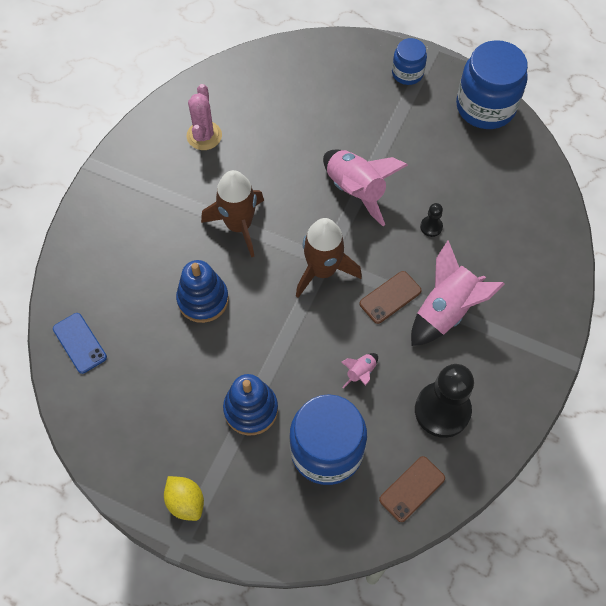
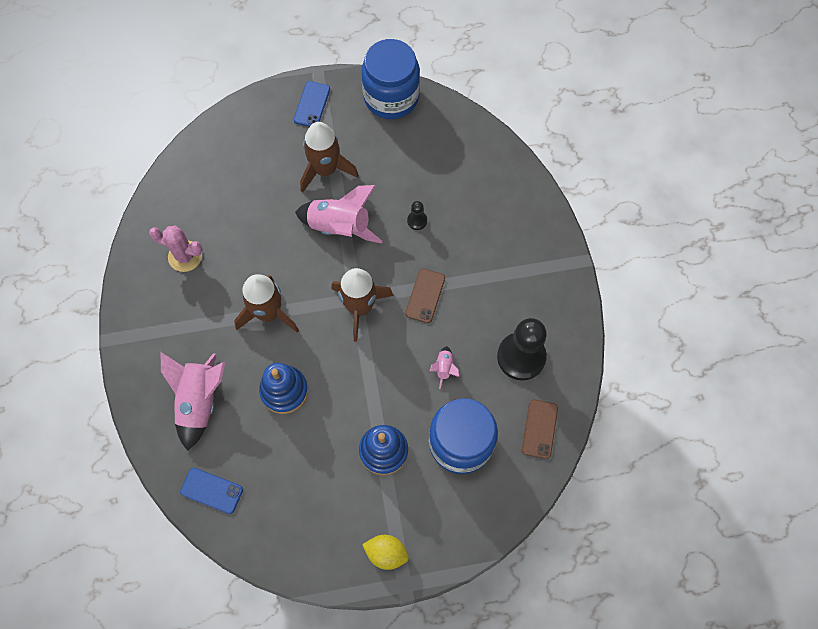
camera: 35 degrees left, 5 degrees up
pink cactus [187,84,222,150] -> pink cactus turned 45 degrees counterclockwise [149,225,203,272]
blue jar [392,38,427,85] -> blue phone [294,81,330,127]
pink rocket [411,240,505,346] -> pink rocket moved to [161,352,225,451]
none -> brown rocket [300,122,359,193]

